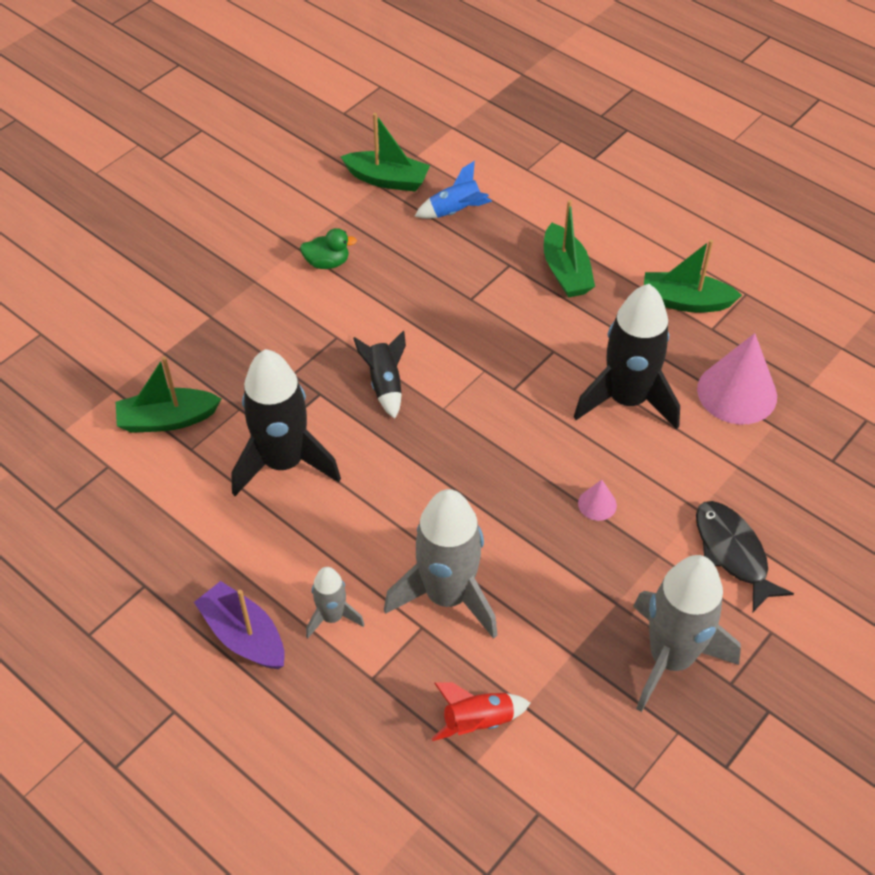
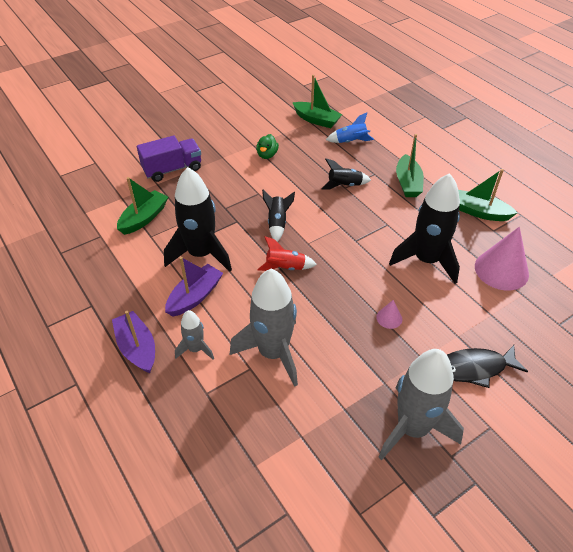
camera: 15 degrees right, 5 degrees down
green boat [116,356,222,433] -> green boat turned 120 degrees clockwise [117,177,168,235]
green duck [300,228,357,269] -> green duck turned 90 degrees clockwise [256,134,279,159]
red rocket [431,682,531,741] -> red rocket moved to [257,236,317,271]
black fish [696,501,794,612] -> black fish turned 90 degrees counterclockwise [447,345,528,388]
none -> purple truck [137,136,201,182]
none -> purple boat [165,257,223,317]
none -> black rocket [321,159,371,189]

